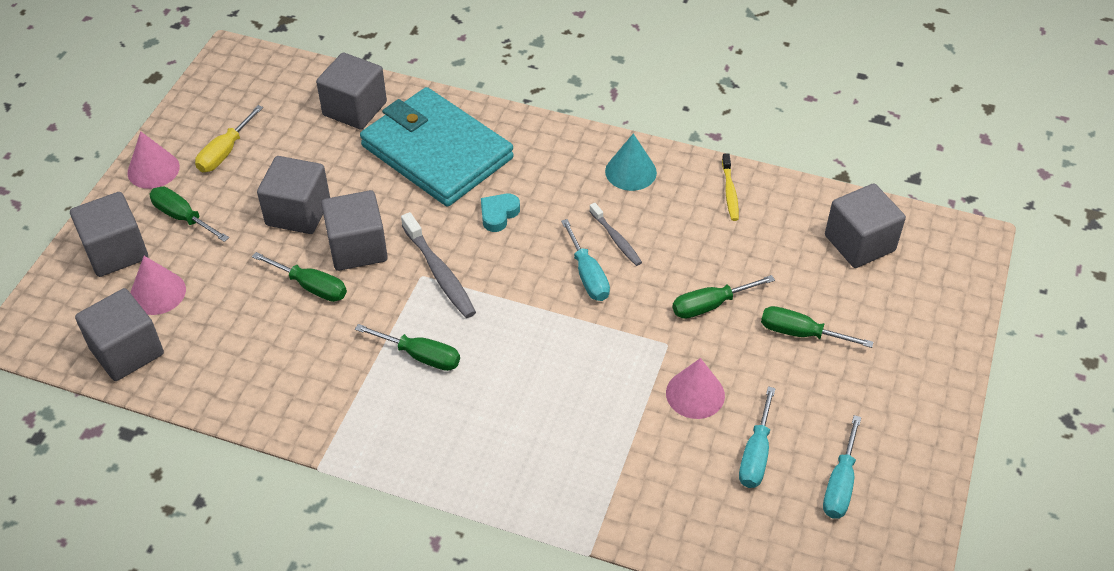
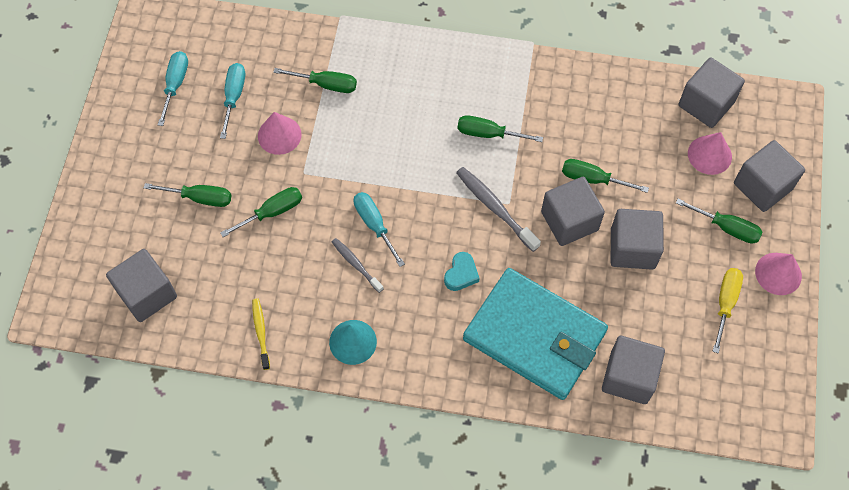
camera: 170 degrees right, 15 degrees up
none -> green screwdriver [274,68,357,93]

